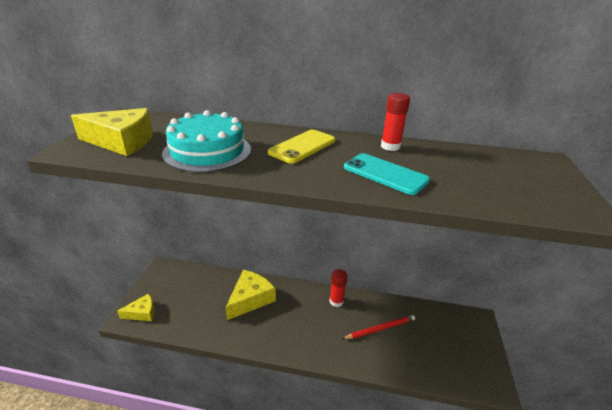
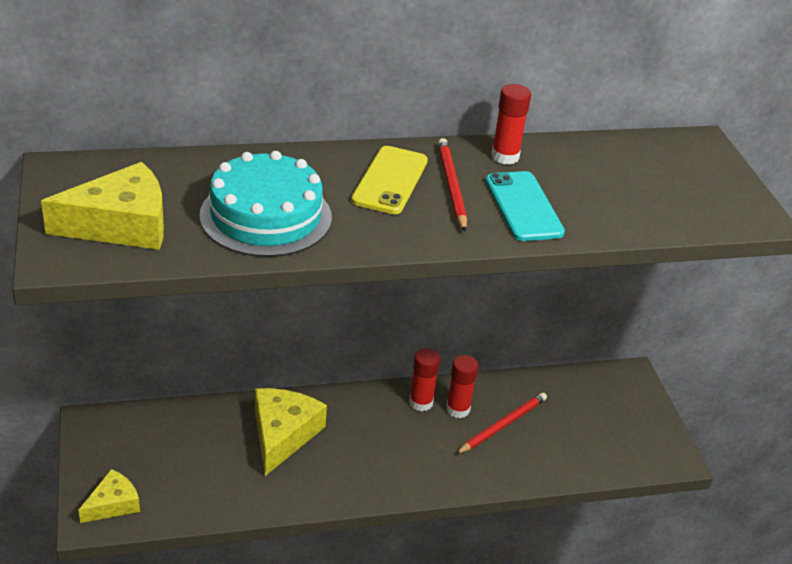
camera: 25 degrees left, 5 degrees up
turquoise phone [344,153,430,195] -> turquoise phone turned 60 degrees clockwise [485,171,565,241]
none -> red pencil [438,138,467,232]
none -> red glue stick [446,355,478,418]

